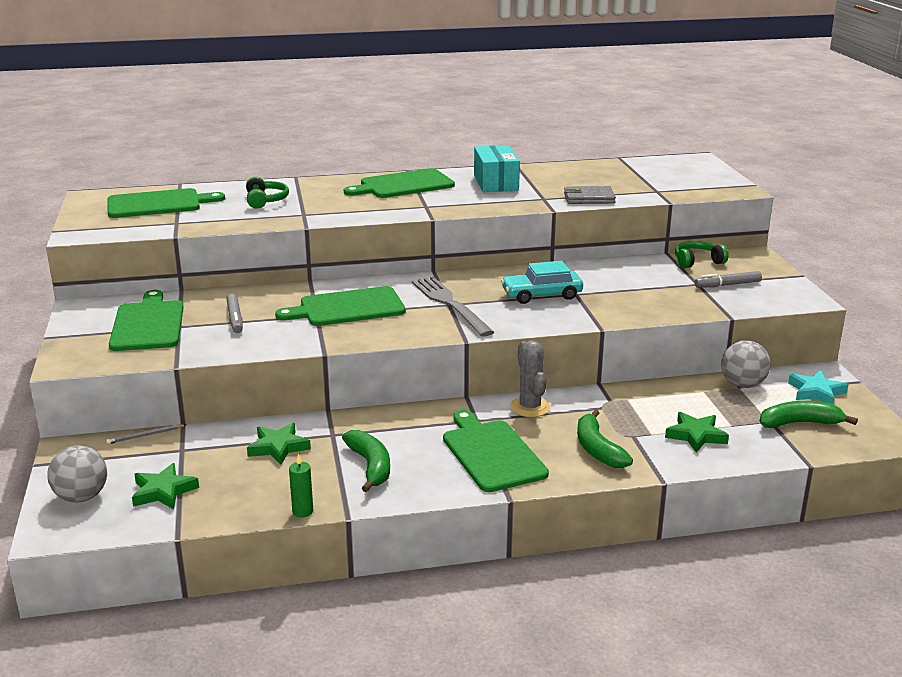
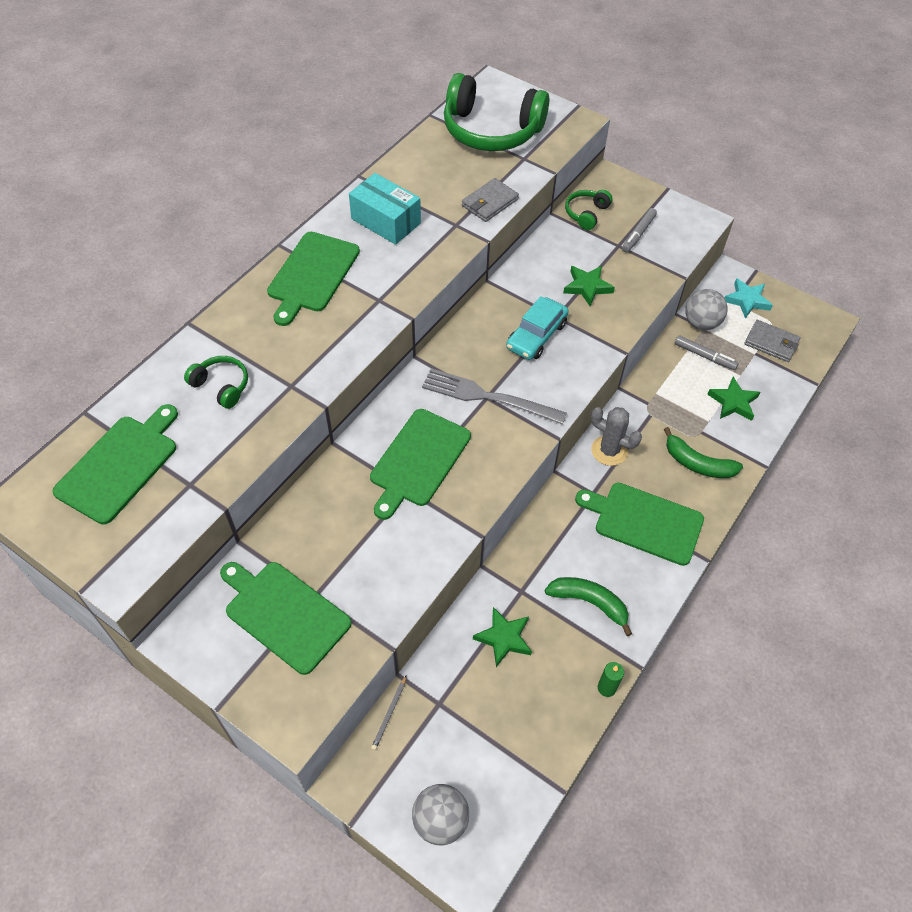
camera: 45 degrees left, 30 degrees up
green star [132,463,199,509] -> green star moved to [563,266,615,306]
grey marker [226,294,243,333] -> grey marker moved to [674,335,738,370]
green banana [760,401,858,428] -> grey wallet [745,320,800,362]
none -> green headphones [444,73,549,151]

